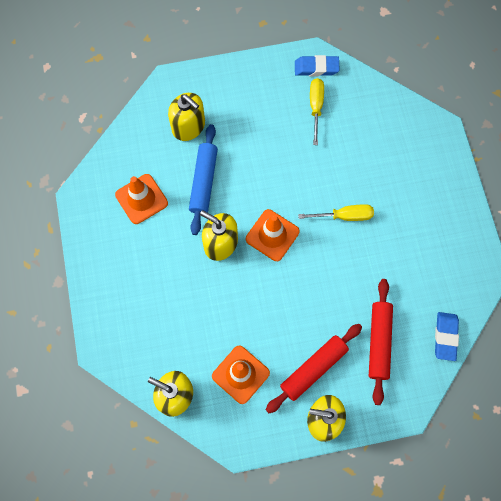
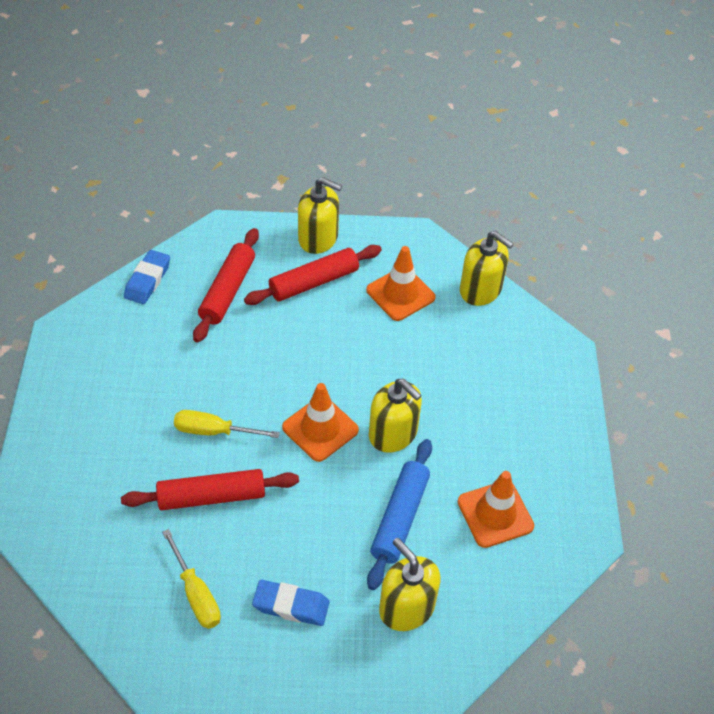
camera: 170 degrees left, 20 degrees down
blue eraser [295,55,340,76] -> blue eraser moved to [252,580,330,626]
yellow screwdriver [310,78,324,145] -> yellow screwdriver turned 45 degrees counterclockwise [162,529,221,629]
none -> red rolling pin [121,469,299,510]

